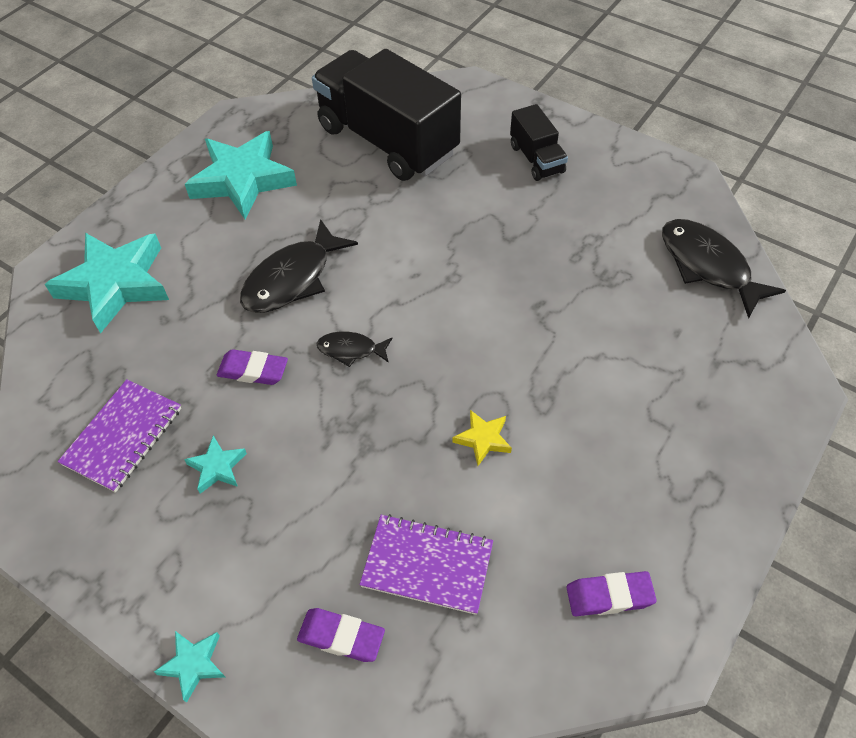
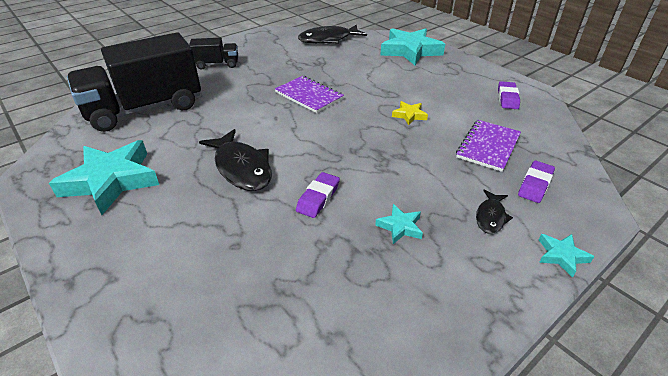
camera: 75 degrees left, 15 degrees down
turquoise star [45,233,169,334] -> turquoise star moved to [380,28,445,65]
purple notebook [58,379,181,493] -> purple notebook moved to [275,76,344,113]
black fish [316,332,393,367] -> black fish moved to [476,189,513,234]

